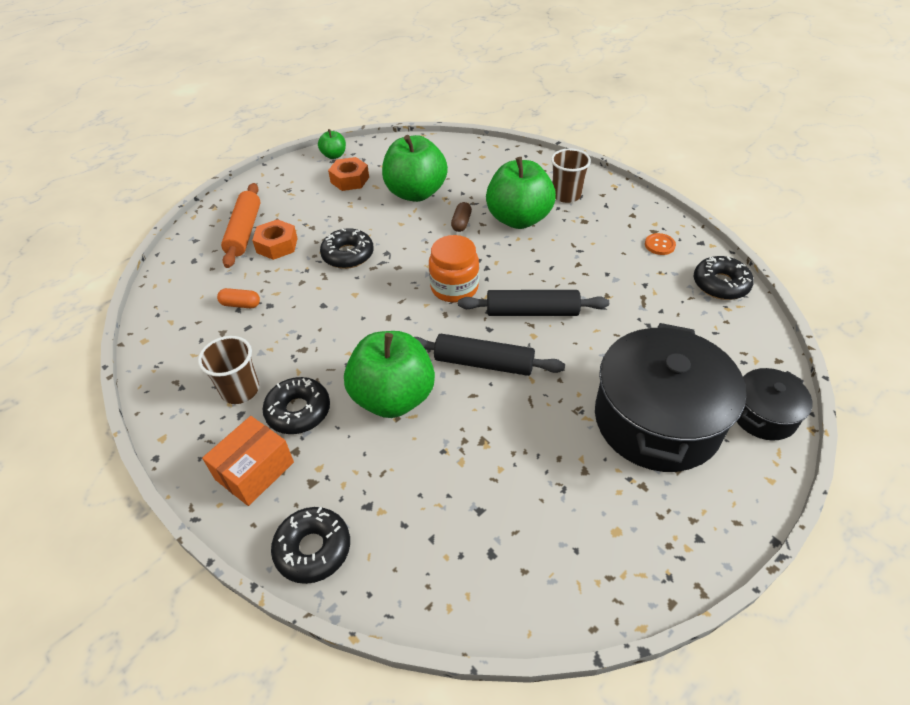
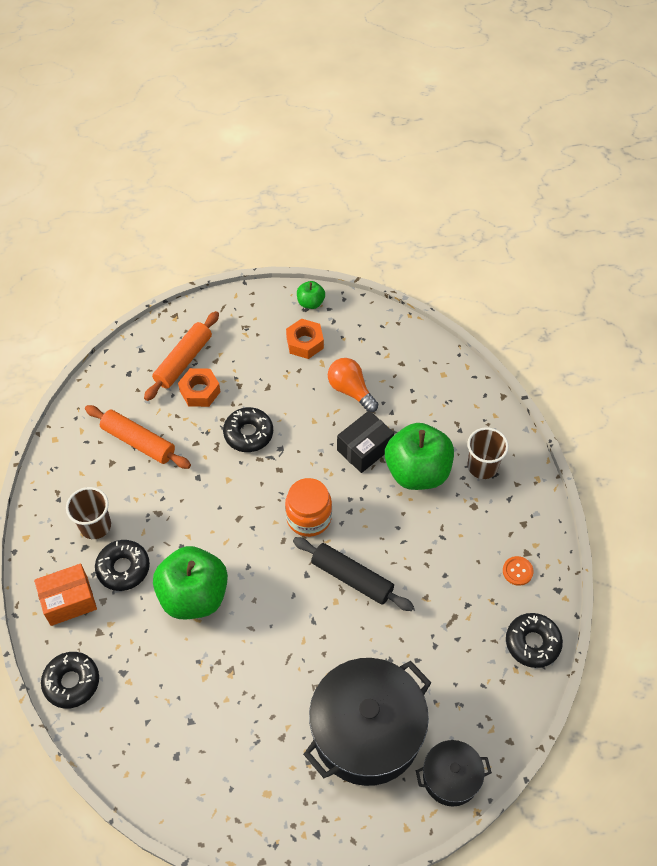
camera: 30 degrees right, 10 degrees up
orange capsule [217,288,260,308] -> orange rolling pin [85,405,191,469]
green apple [382,135,448,202] -> orange light bulb [328,358,378,412]
black rolling pin [414,334,565,376] -> none
brown capsule [451,202,472,232] -> black box [337,410,394,473]

